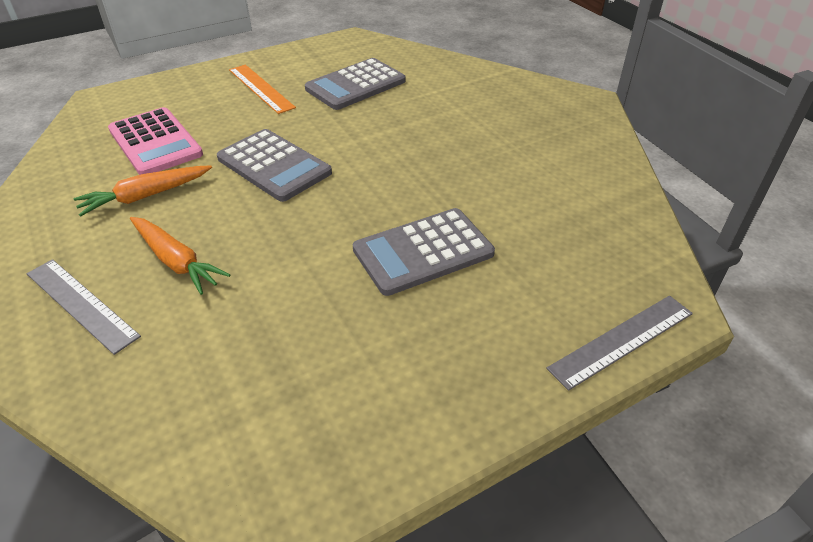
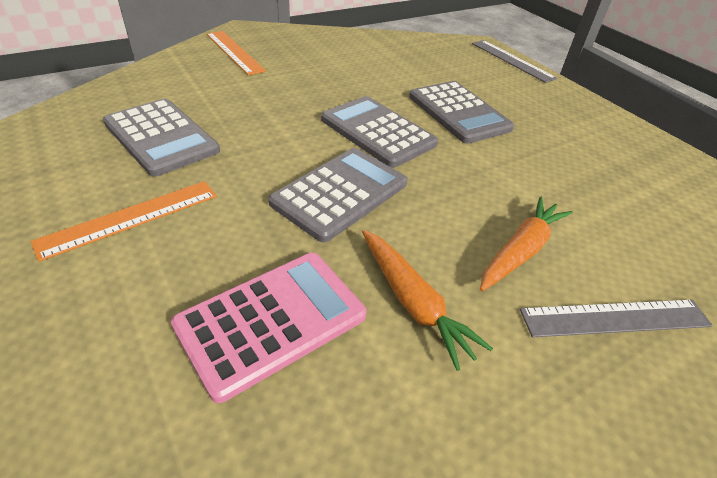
camera: 95 degrees left, 0 degrees up
grey ruler [27,259,141,355] -> grey ruler turned 45 degrees clockwise [520,300,713,337]
none -> orange ruler [207,31,266,75]
none -> grey calculator [321,96,438,168]

